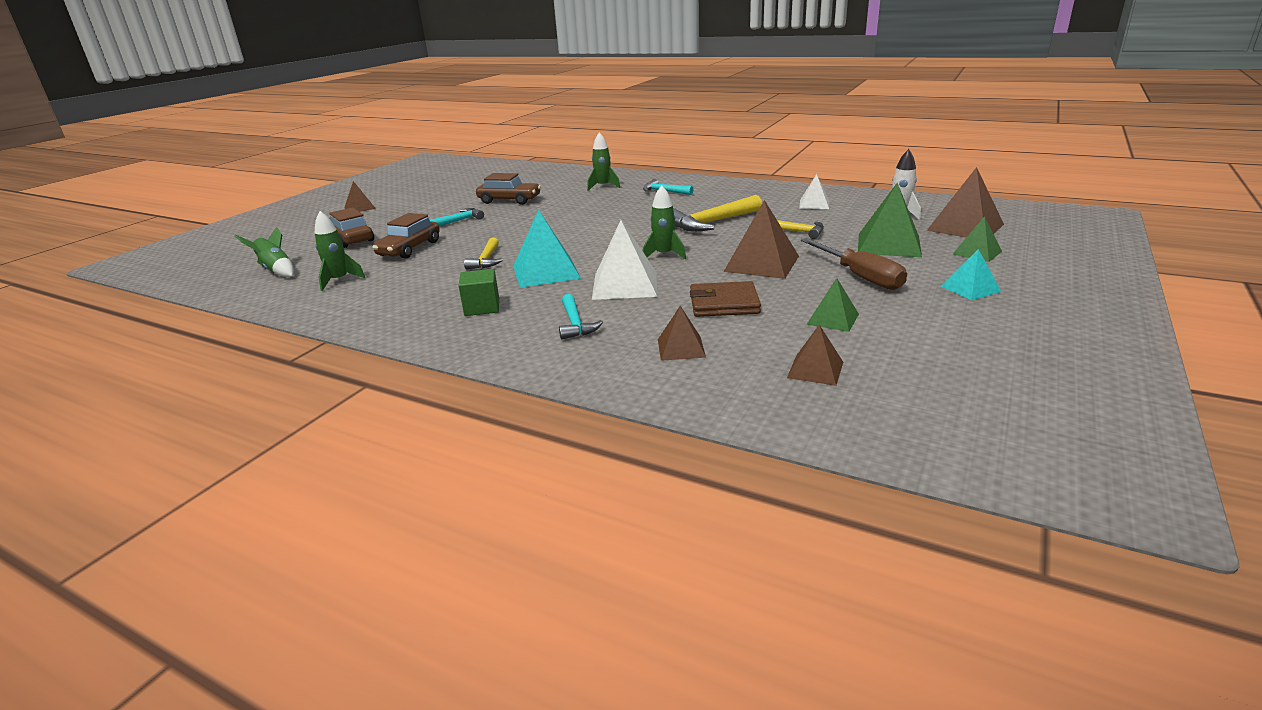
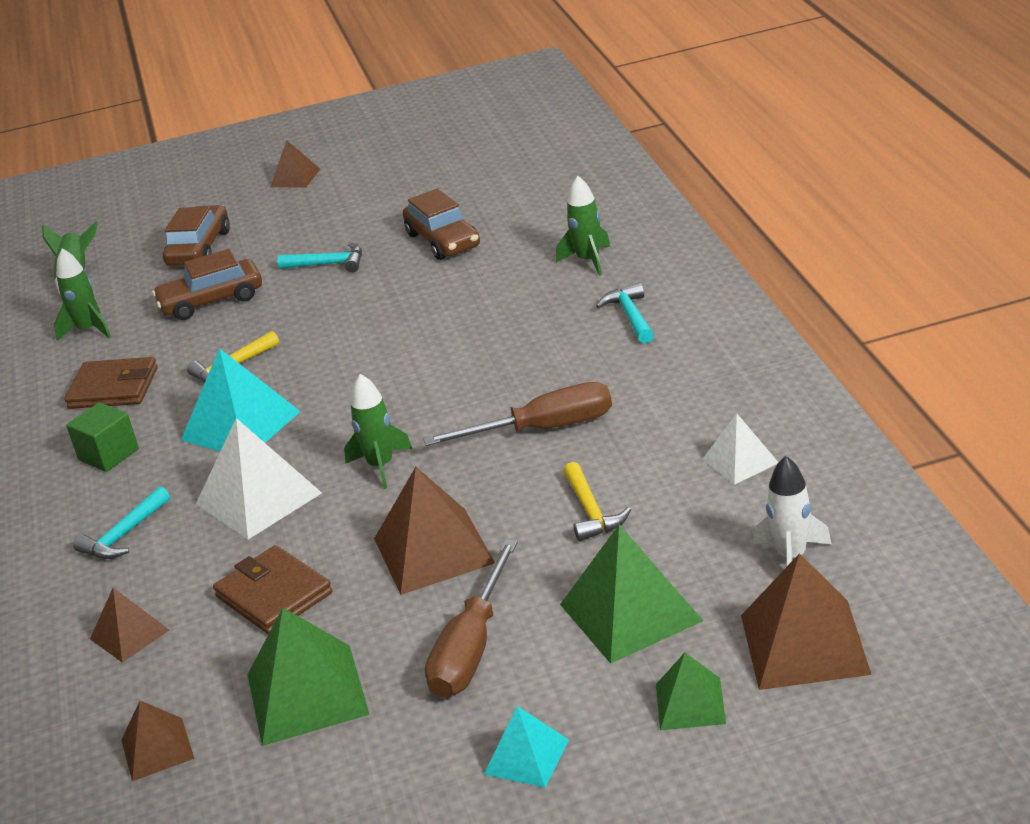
camera: 50 degrees right, 5 degrees up
yellow hammer [673,195,762,232] -> brown screwdriver [423,382,612,446]
green pyramid [806,278,859,332] -> green pyramid [248,607,370,746], size x1.74
none -> brown wallet [64,357,158,409]

